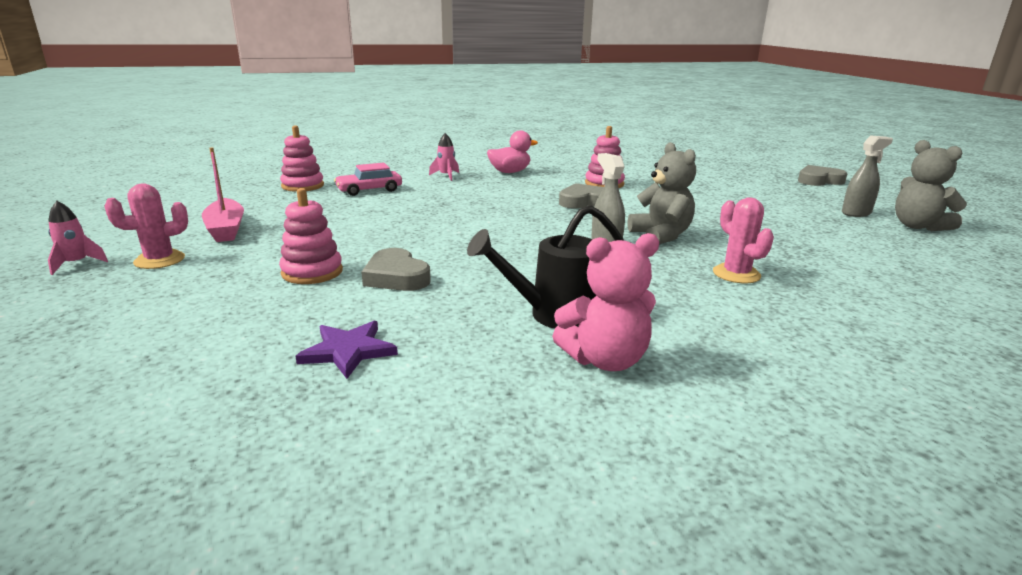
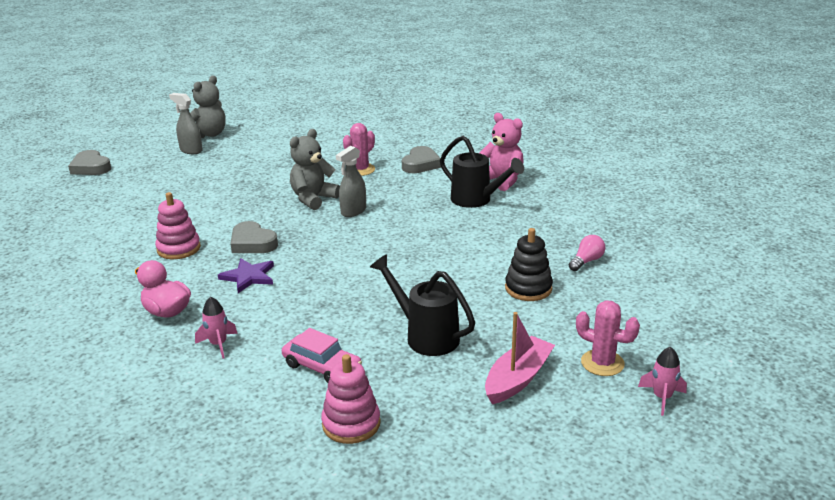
camera: 120 degrees left, 5 degrees up
pink stacking toy [279,188,343,284] -> black stacking toy [505,228,553,301]
purple star [295,321,398,379] -> purple star moved to [218,258,274,293]
grey heart [361,248,431,291] -> grey heart moved to [402,146,441,173]
none -> black watering can [370,254,475,356]
none -> pink light bulb [569,235,605,271]

